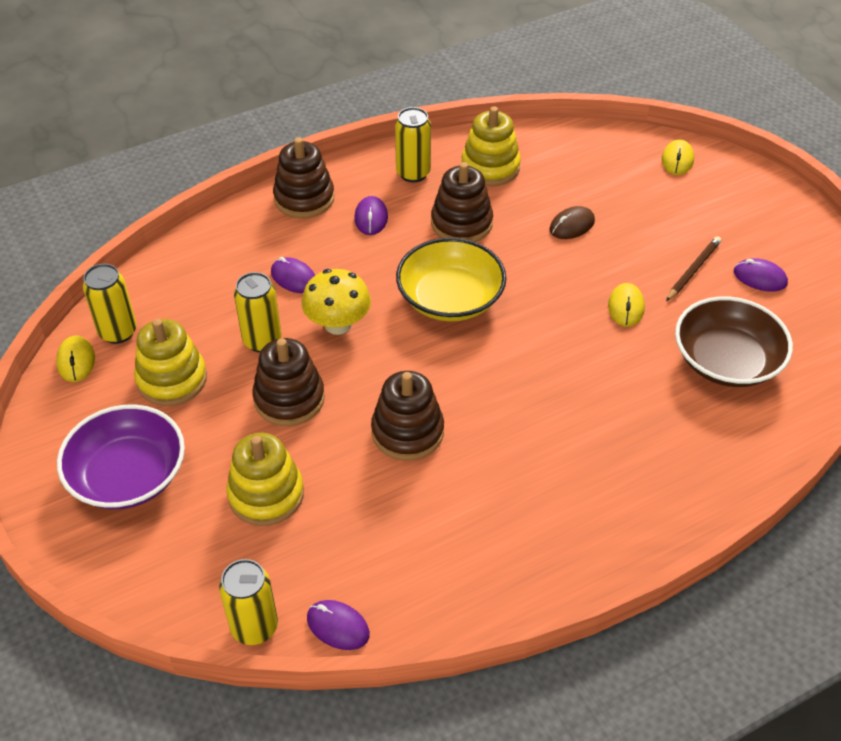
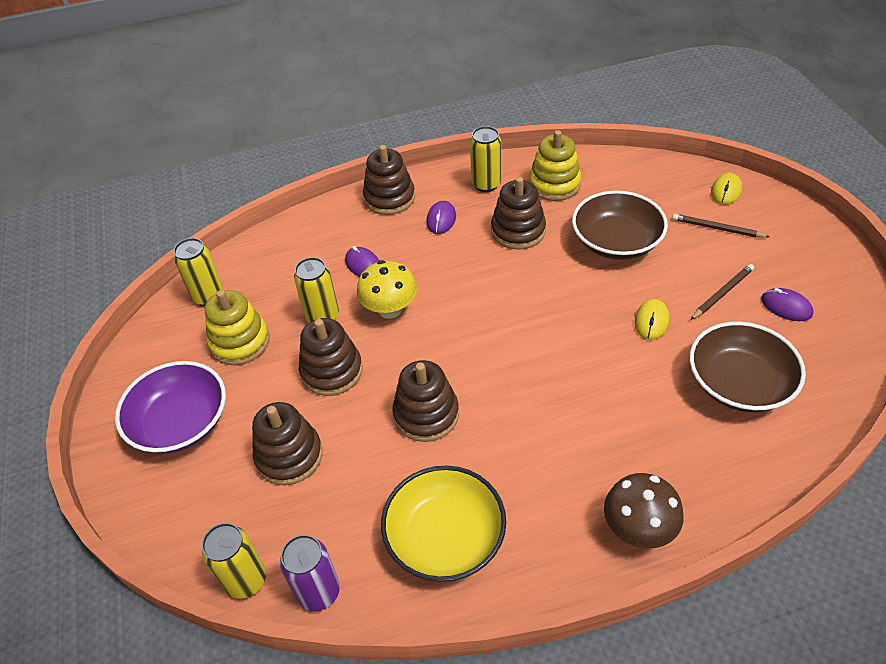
camera: 15 degrees right, 0 degrees up
yellow mouse [56,336,95,382] -> none
yellow stacking toy [226,433,304,526] -> brown stacking toy [252,402,323,485]
purple mouse [307,600,370,650] -> purple can [280,535,340,611]
yellow bowl [396,238,506,321] -> yellow bowl moved to [381,466,506,582]
brown mouse [549,206,595,239] -> brown bowl [572,191,668,260]
none -> brown mushroom [604,473,684,549]
none -> brown pencil [672,214,770,238]

